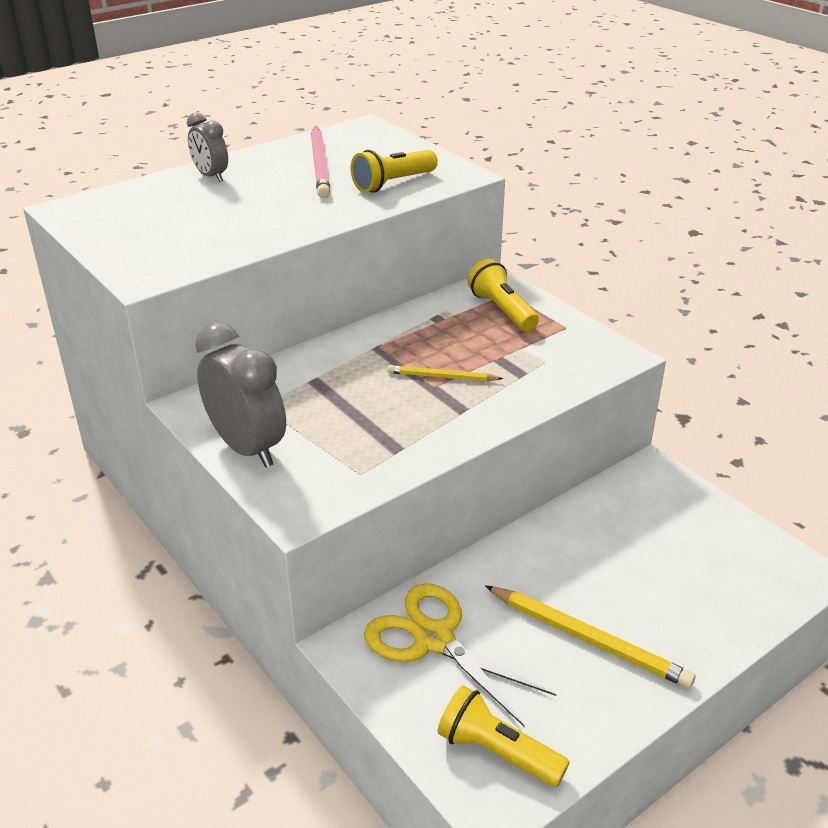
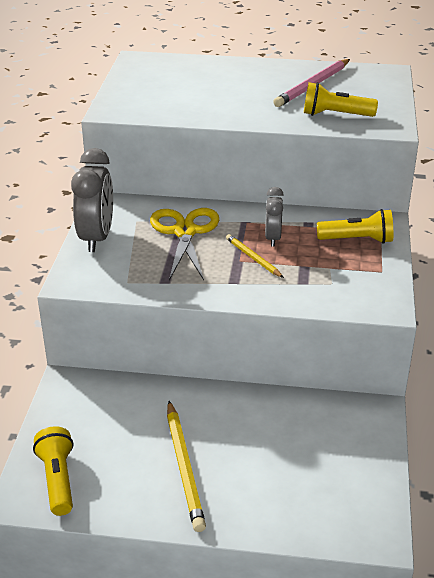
camera: 45 degrees right, 0 degrees up
grey clock [187,112,228,182] -> grey clock moved to [265,187,284,246]
yellow scissors [364,583,556,726] -> yellow scissors moved to [150,208,219,280]
yellow flashlight [467,259,539,331] -> yellow flashlight turned 75 degrees clockwise [317,209,393,244]

